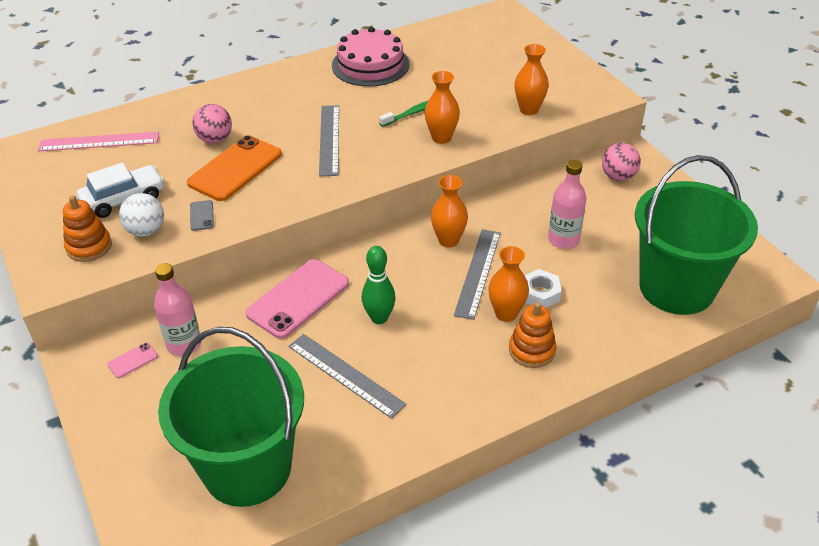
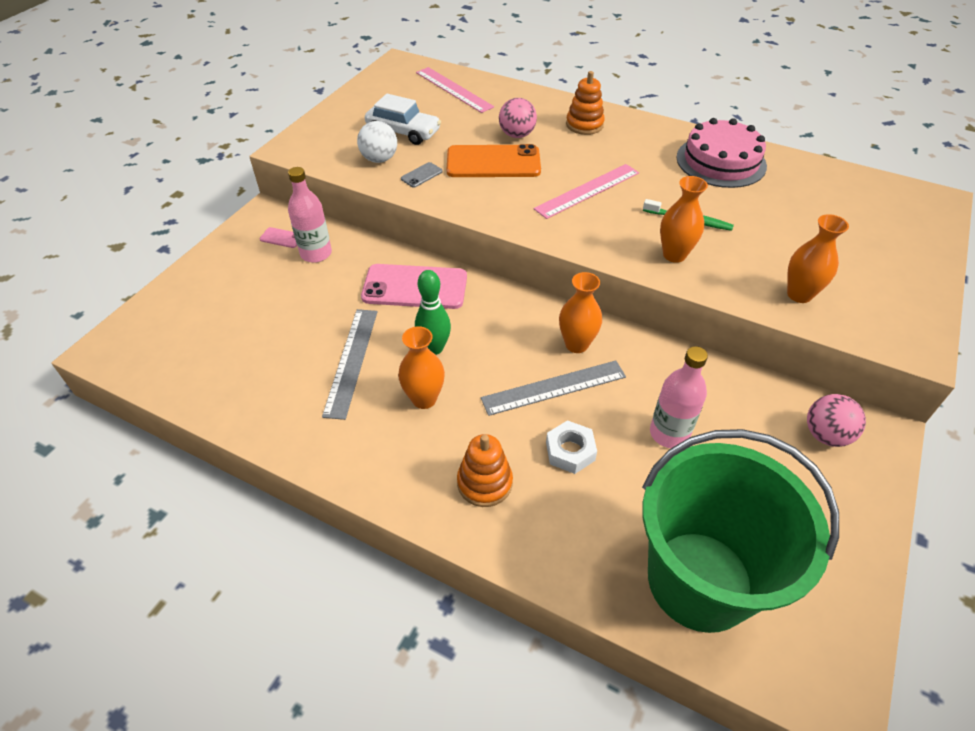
camera: 55 degrees right, 5 degrees up
orange stacking toy [63,195,112,262] -> orange stacking toy moved to [566,71,605,135]
green bucket [158,327,304,507] -> none
grey ruler [319,105,339,176] -> pink ruler [534,164,639,219]
orange vase [488,246,529,322] -> orange vase moved to [398,326,445,409]

